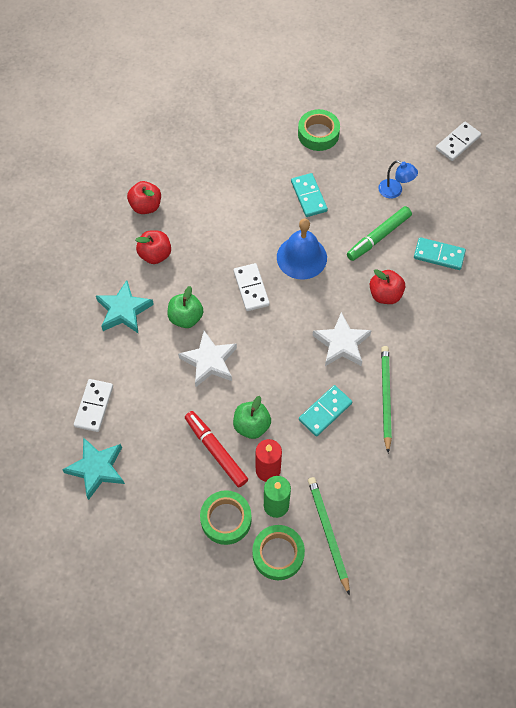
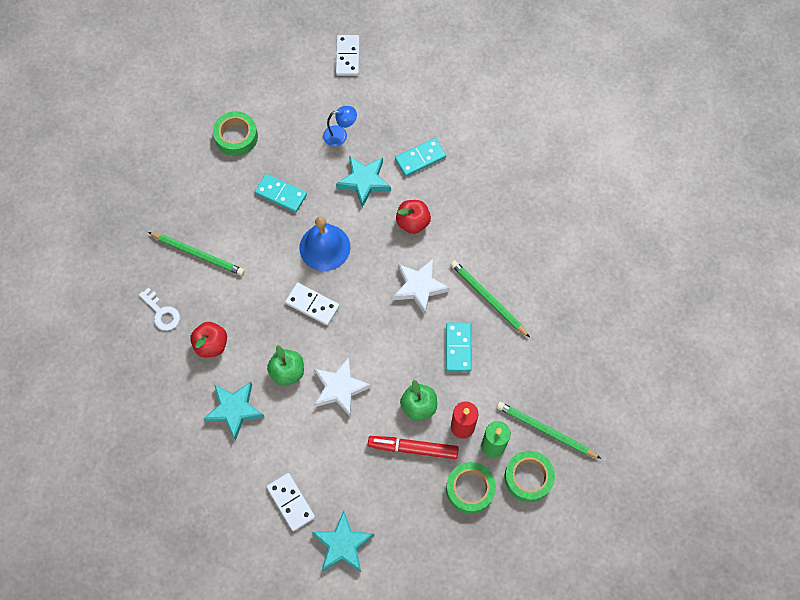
camera: 45 degrees left, 5 degrees up
red apple [127,181,161,214] -> white key [139,288,180,331]
green marker [347,206,412,261] -> turquoise star [336,156,391,208]
none -> green pencil [148,232,244,276]

